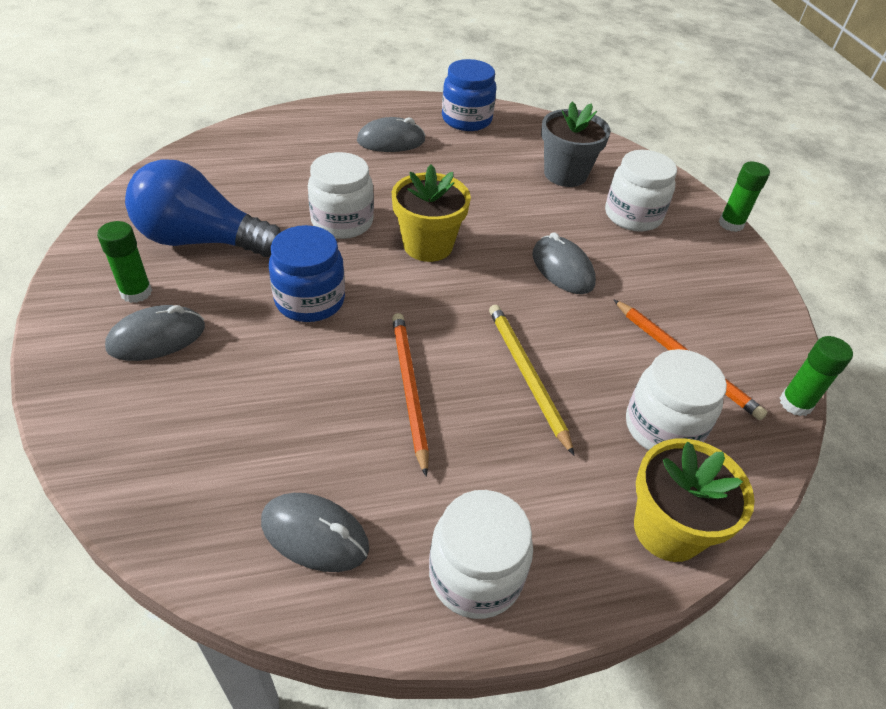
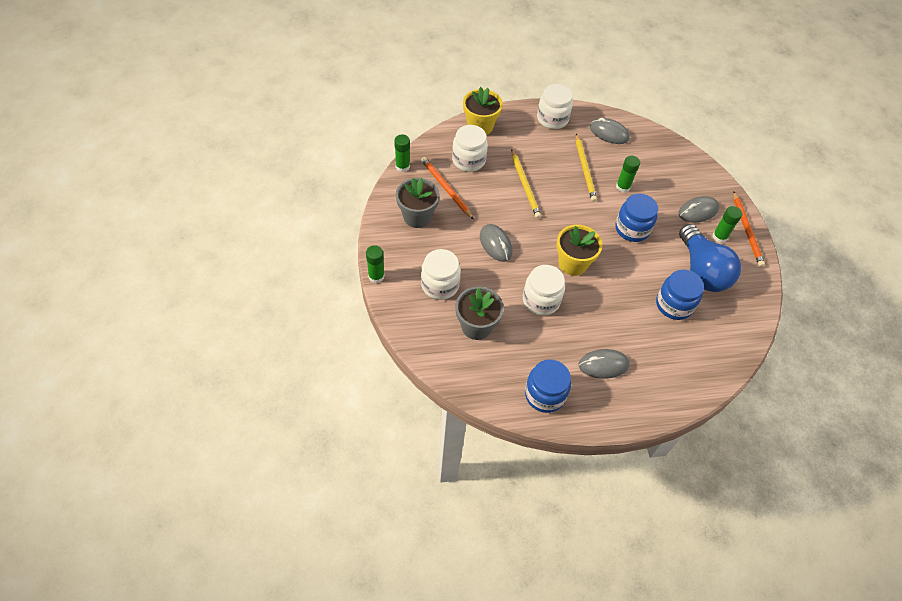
camera: 175 degrees left, 10 degrees up
blue light bulb [125,159,281,257] -> blue light bulb turned 60 degrees clockwise [679,224,741,292]
white jar [308,152,374,239] -> white jar moved to [523,265,565,316]
orange pencil [392,313,429,477] -> orange pencil moved to [733,191,765,267]
none -> grey flower pot [396,178,440,228]
none -> yellow pencil [576,134,597,202]
none -> green glue stick [616,156,640,193]
none -> blue jar [656,270,704,320]

